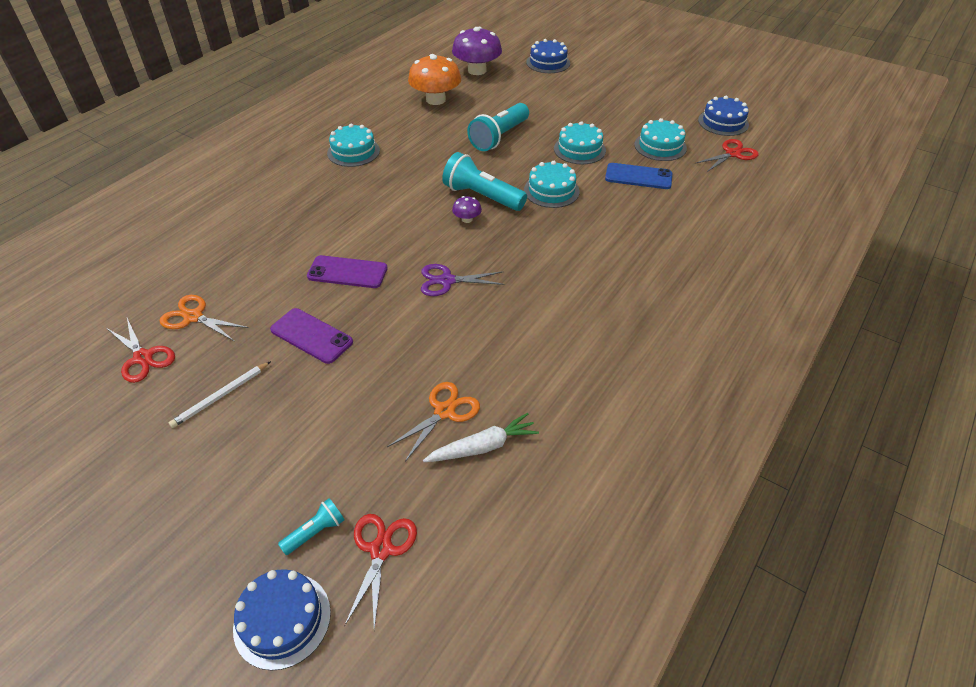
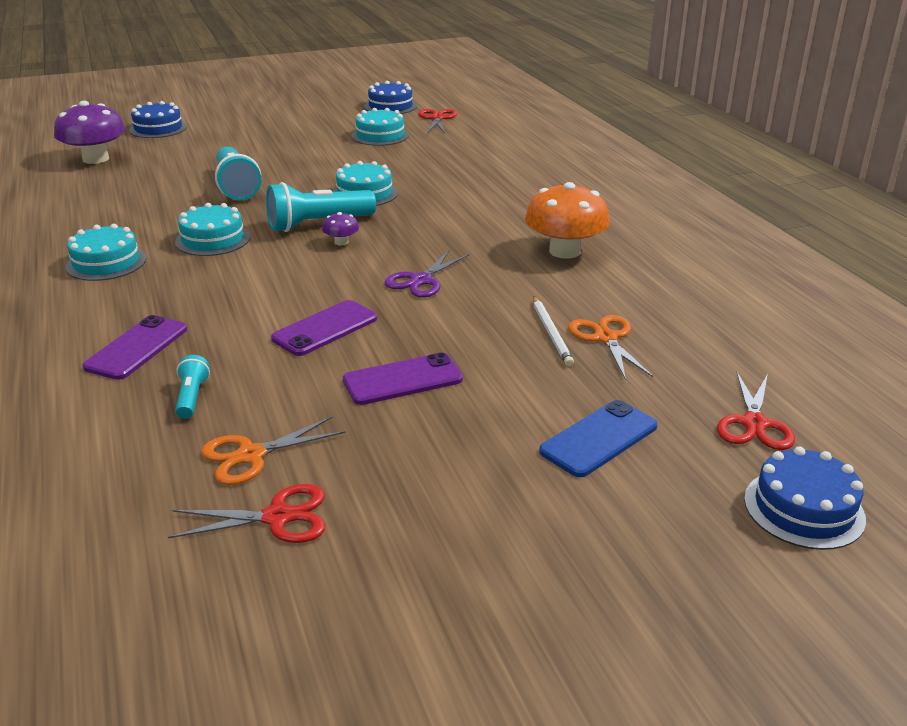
camera: 55 degrees left, 15 degrees down
white pencil [169,361,271,428] -> white pencil moved to [533,296,574,366]
turquoise flashlight [278,498,345,555] -> turquoise flashlight moved to [175,355,210,419]
red scissors [344,514,417,629] -> red scissors turned 120 degrees counterclockwise [717,372,795,450]
orange mushroom [408,54,461,105] -> orange mushroom moved to [525,182,610,259]
white carrot [423,413,539,462] -> none
turquoise cake [554,121,606,165] -> turquoise cake moved to [175,203,250,256]
blue phone [605,163,672,189] -> blue phone moved to [539,400,658,477]
none -> purple phone [82,315,187,380]

